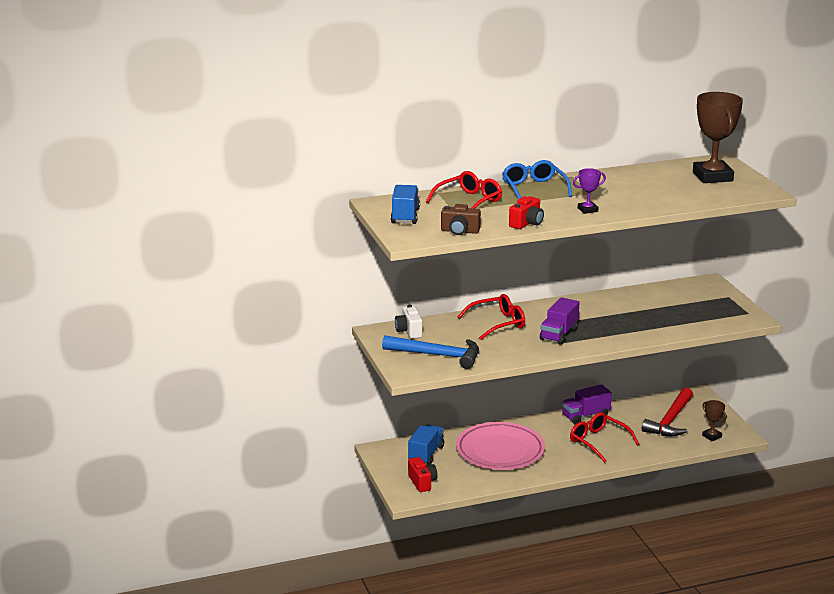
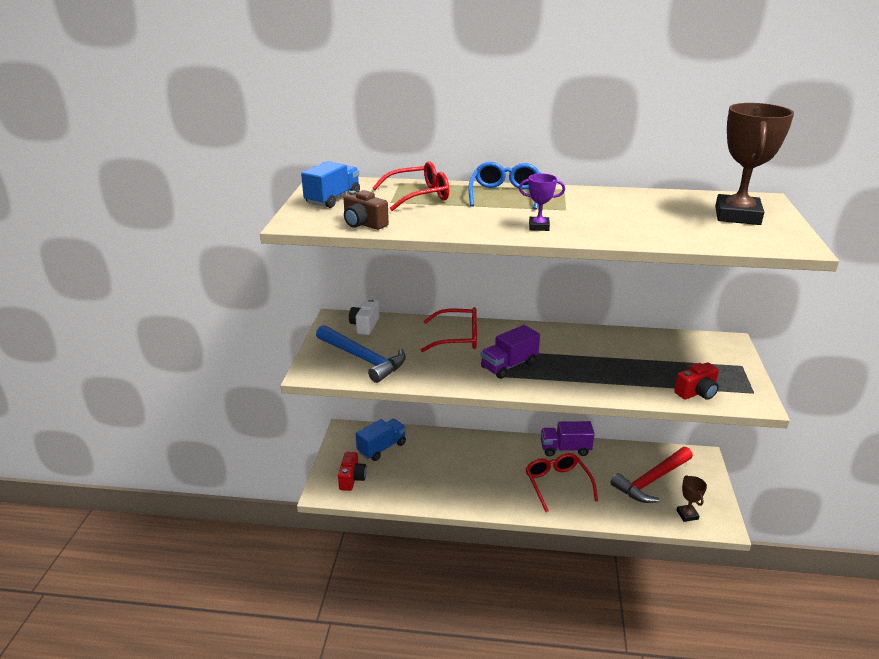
camera: 25 degrees right, 5 degrees up
pink plate [456,422,545,470] -> none
red camera [509,196,544,229] -> red camera moved to [674,363,719,400]

